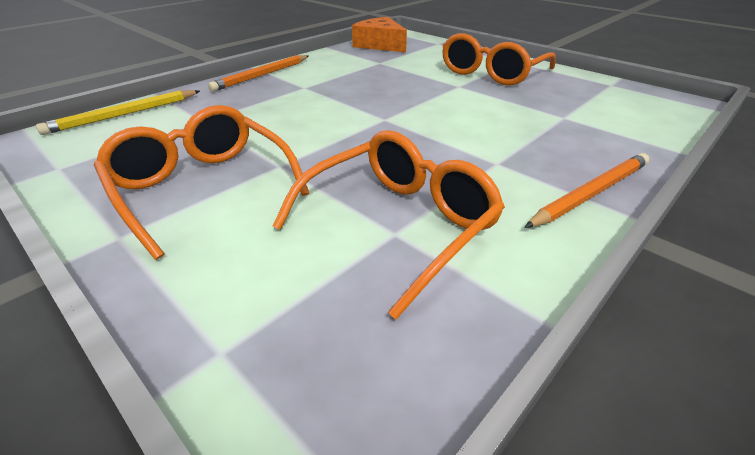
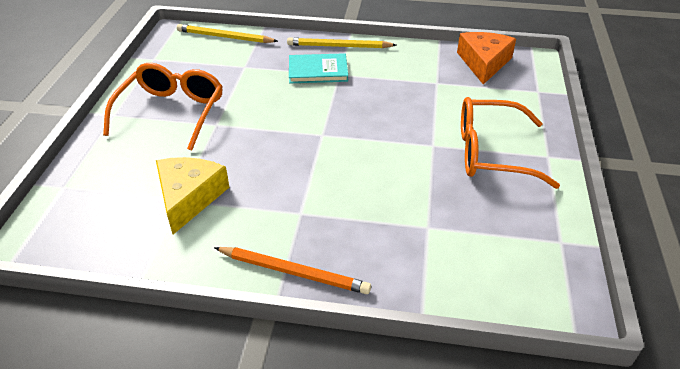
camera: 55 degrees right, 5 degrees up
orange pencil [208,55,309,92] -> yellow pencil [287,37,396,48]
orange glasses [272,130,505,319] -> yellow cheese [156,157,229,234]
none -> turquoise book [289,53,348,83]

